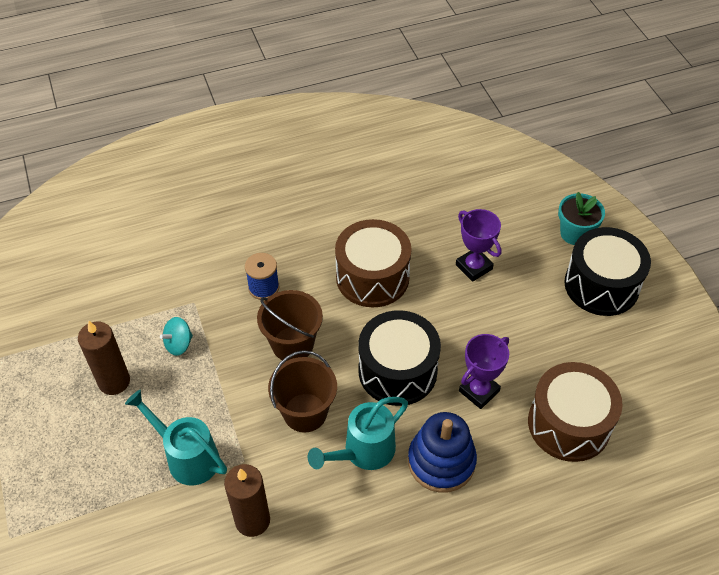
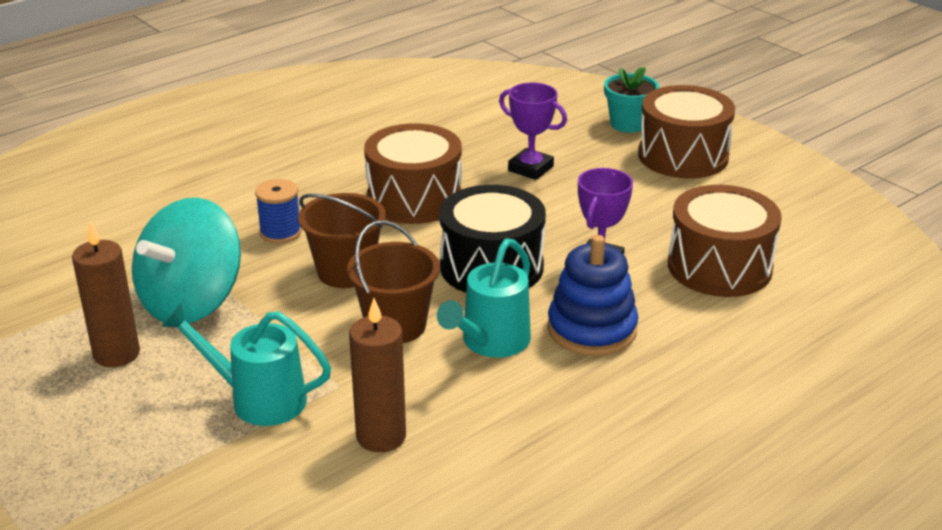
camera: 20 degrees left, 20 degrees down
turquoise spinning top [160,317,193,356] -> turquoise spinning top [132,198,241,323], size x2.38
black drum [564,227,651,316] -> brown drum [638,85,735,179]

